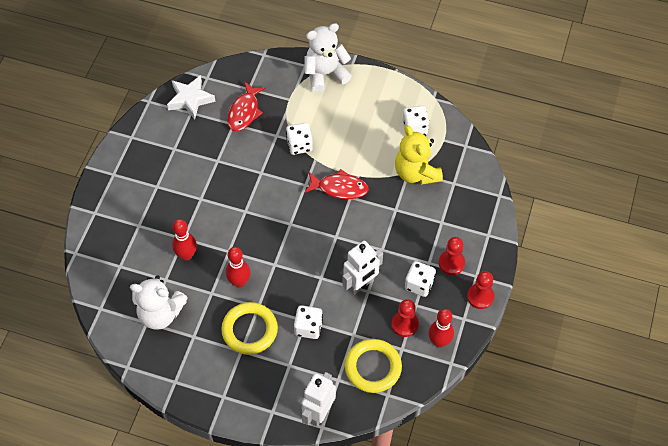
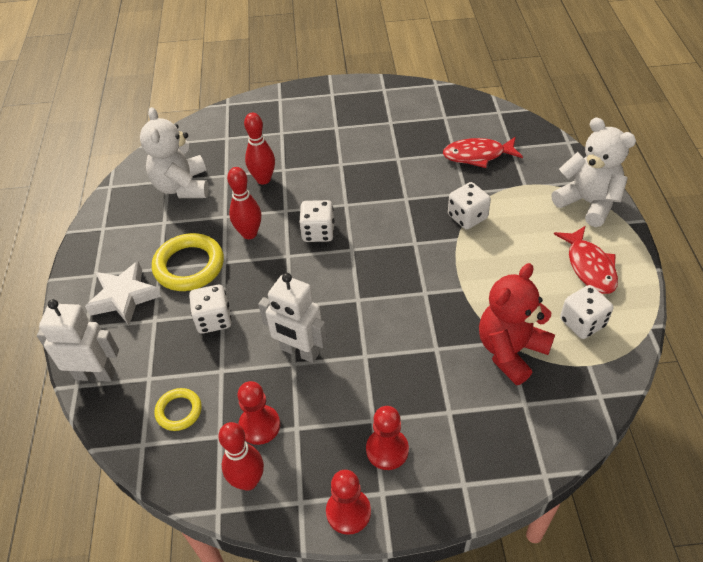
camera: 70 degrees right, 10 degrees down
white star [167,75,216,120] -> white star moved to [85,261,161,325]
red fish [304,169,369,199] -> red fish moved to [554,226,618,294]
yellow ring [345,339,402,393] -> yellow ring [154,388,202,431], size x0.56
yellow teddy bear [395,125,443,185] -> red teddy bear [479,263,555,385]
white dice [405,261,436,297] -> white dice moved to [299,200,334,242]

